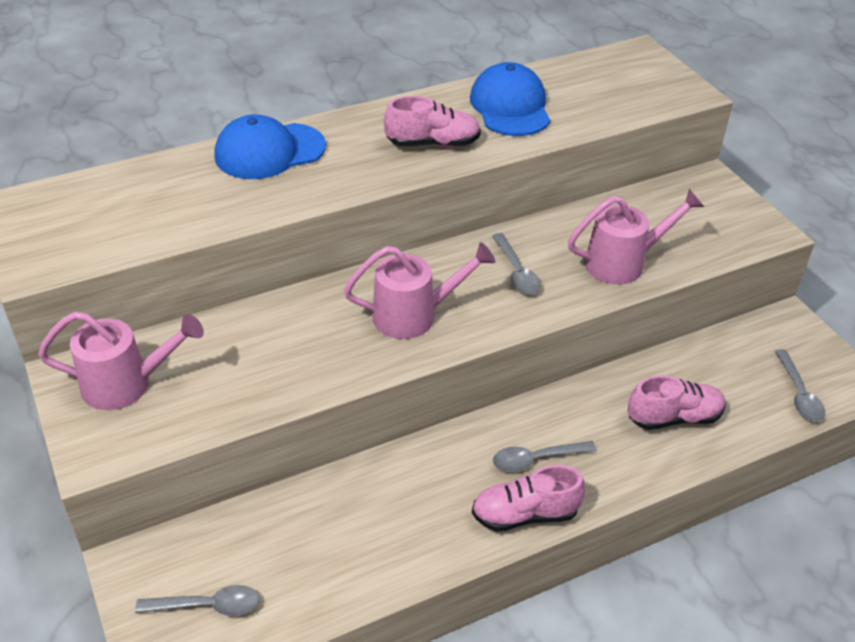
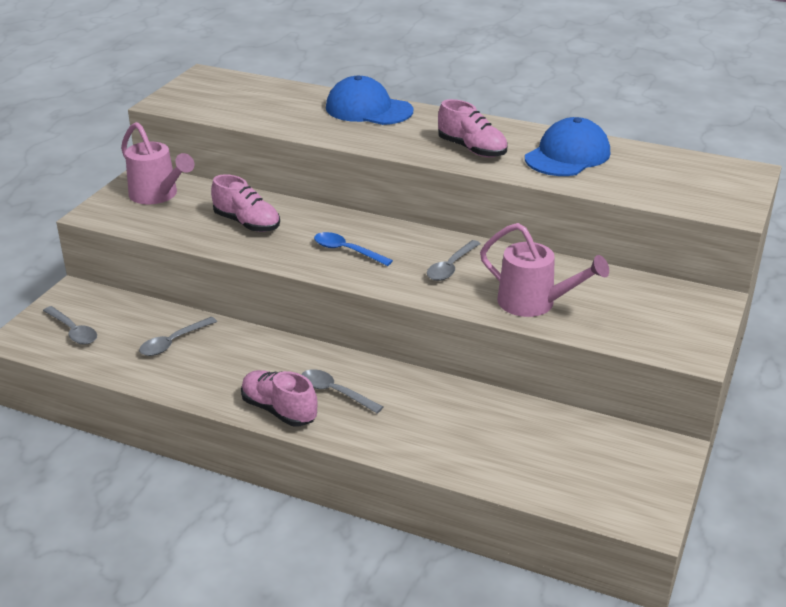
camera: 50 degrees right, 10 degrees down
pink watering can [344,242,495,339] -> blue spoon [314,232,393,266]
pink shoe [628,375,726,430] -> pink shoe moved to [211,174,280,232]
grey spoon [775,349,825,422] -> grey spoon moved to [139,317,217,356]

